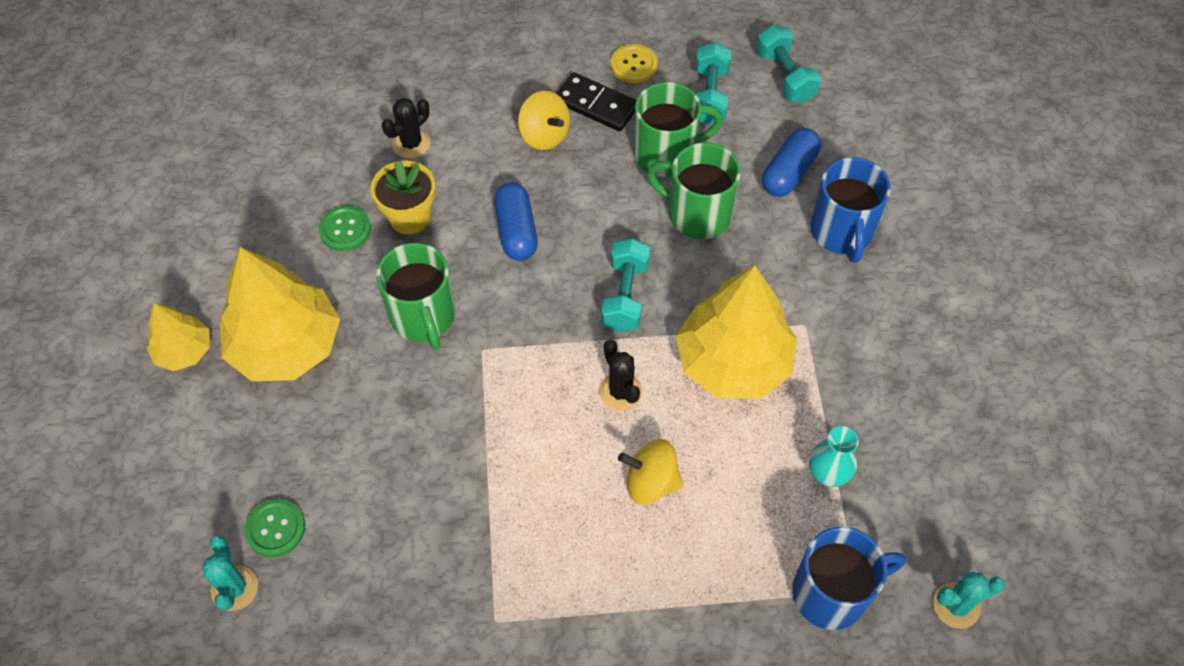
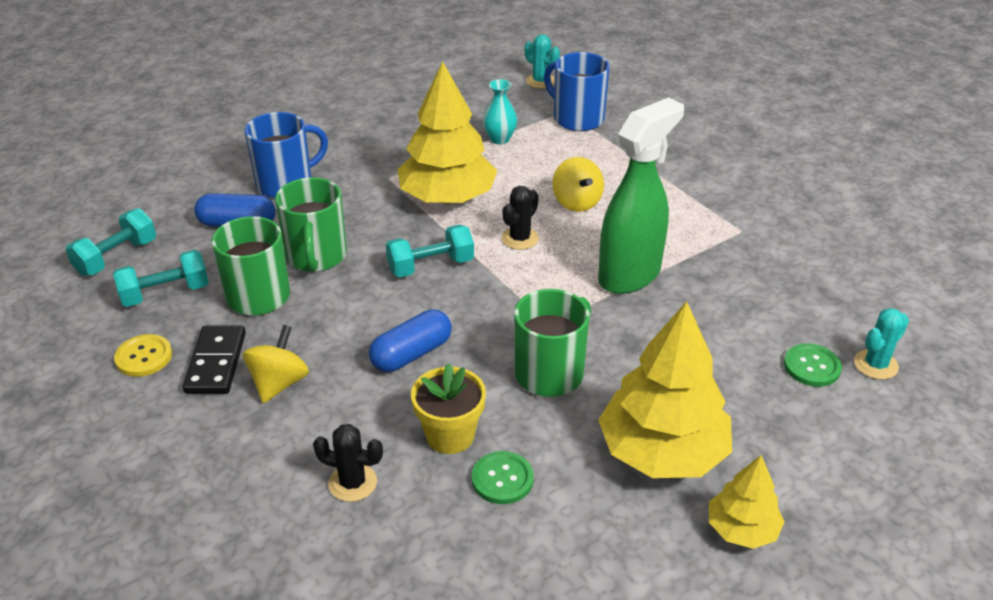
camera: 120 degrees left, 20 degrees down
none -> green spray bottle [598,97,684,294]

